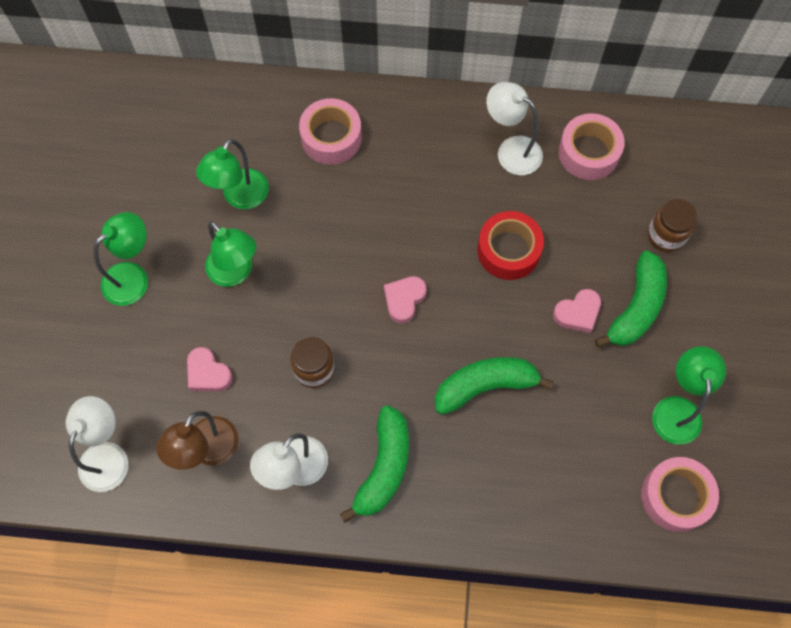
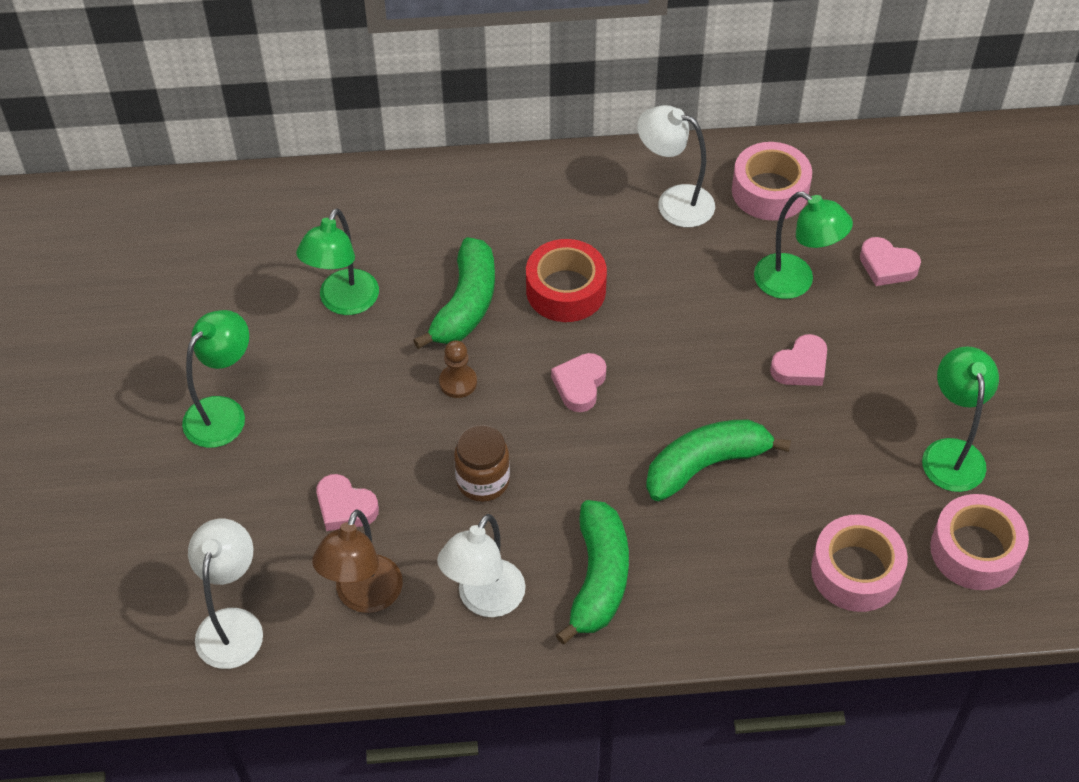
camera: 10 degrees left, 15 degrees down
green lamp [205,221,256,287] -> green lamp moved to [754,192,853,299]
pink tape [299,98,362,165] -> pink tape moved to [811,515,908,612]
red tape [477,211,544,280] -> red tape moved to [526,239,607,322]
green banana [595,251,667,348] -> green banana moved to [413,237,495,349]
brown jar [648,199,697,252] -> pink heart [860,237,921,286]
none -> brown pawn [439,340,477,398]

